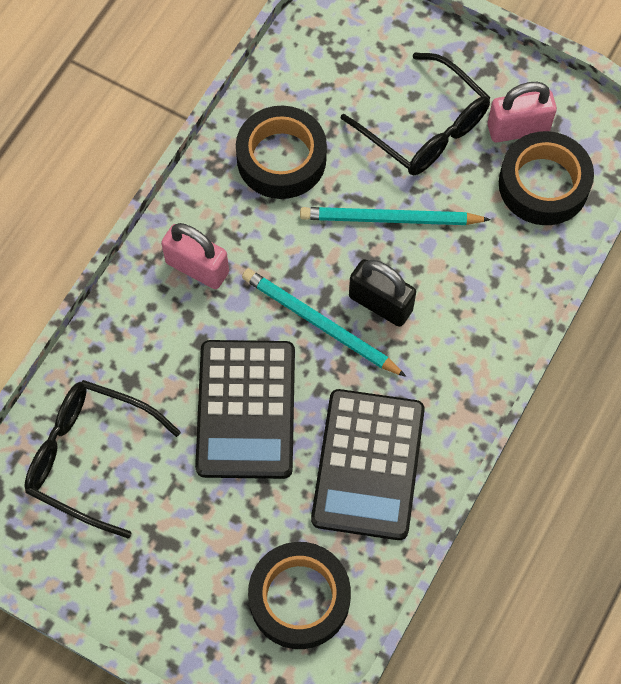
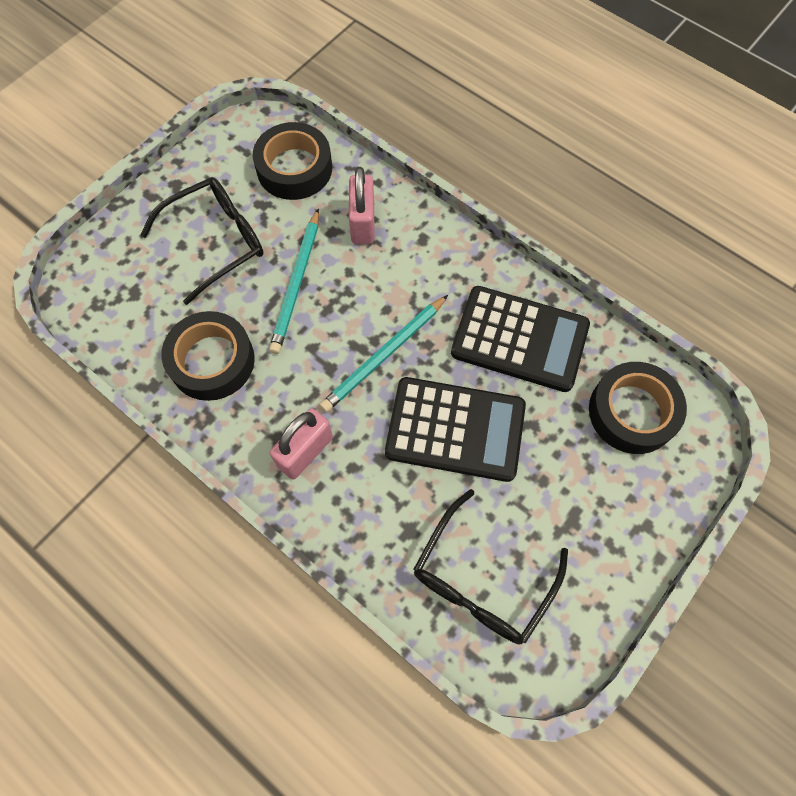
camera: 80 degrees left, 0 degrees up
black padlock [349,259,416,327] -> none
pink padlock [487,82,557,142] -> pink padlock moved to [349,167,374,244]

